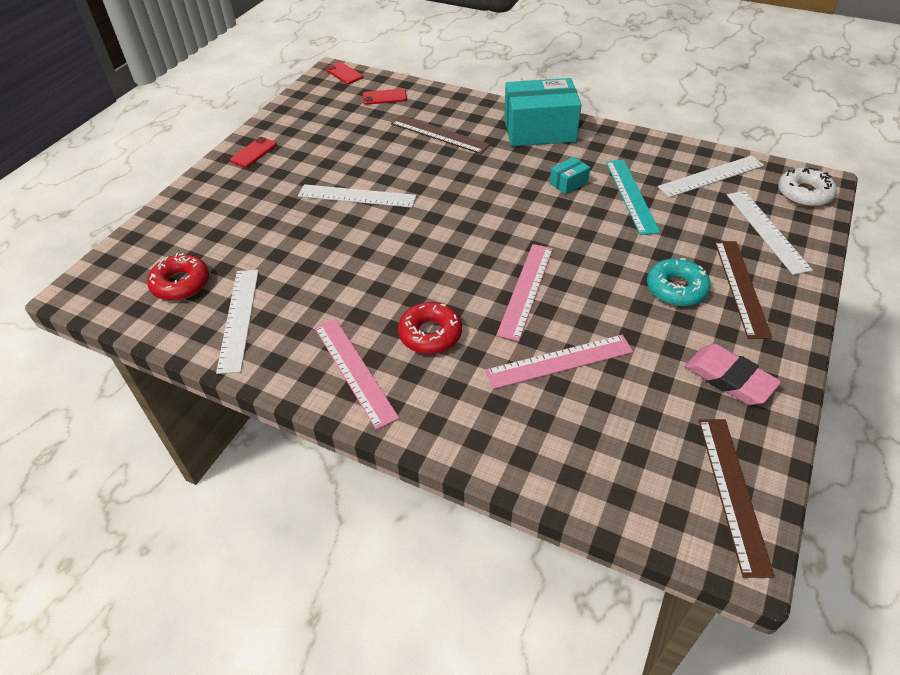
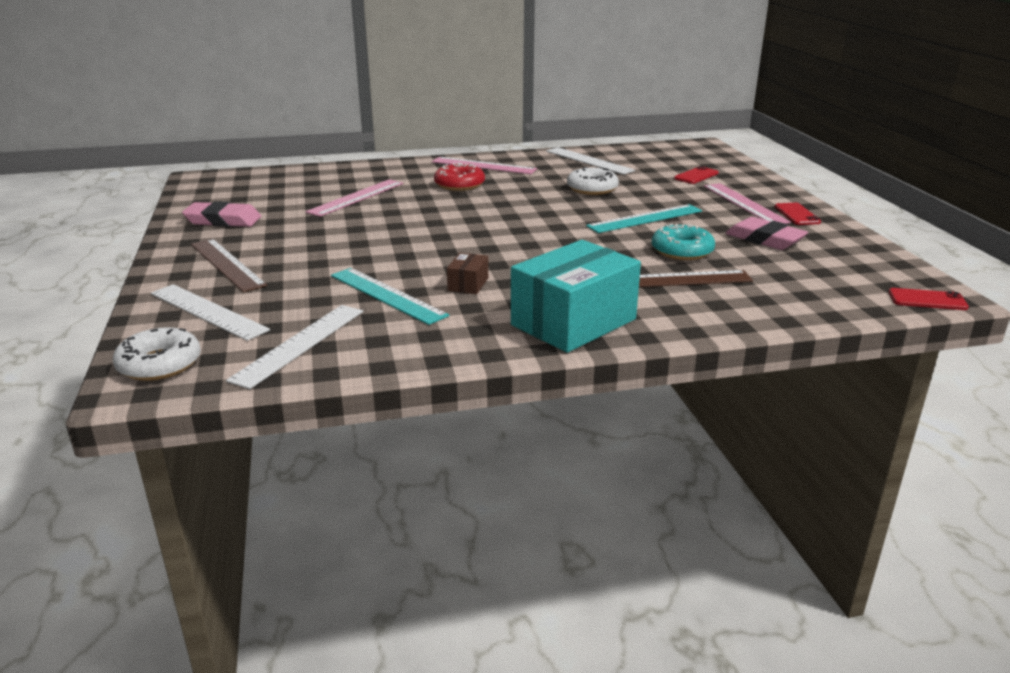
camera: 140 degrees right, 20 degrees down
red donut [147,253,209,301] -> none
white ruler [298,184,417,208] -> turquoise ruler [586,204,702,233]
red phone [363,89,407,105] -> red phone moved to [674,166,719,184]
pink ruler [496,244,553,341] -> pink ruler moved to [704,183,791,224]
turquoise box [550,157,590,194] -> brown box [447,253,488,294]
turquoise donut [647,258,711,306] -> turquoise donut moved to [652,224,715,260]
brown ruler [699,419,775,578] -> none
none -> white donut [567,167,619,195]
none -> pink eraser [726,217,808,250]

